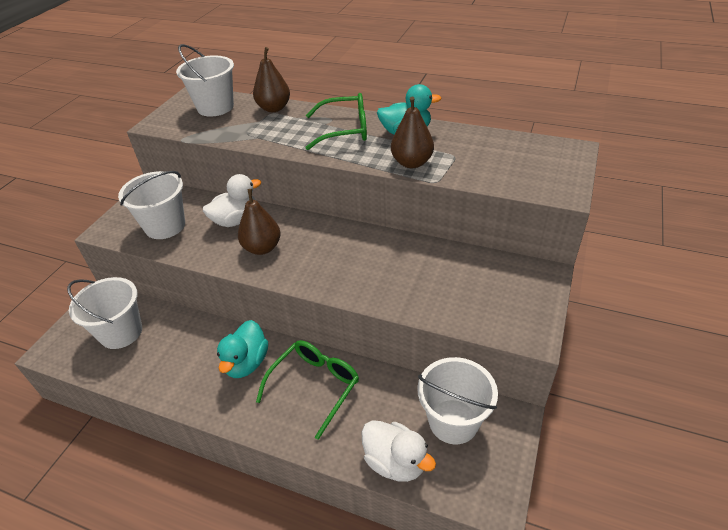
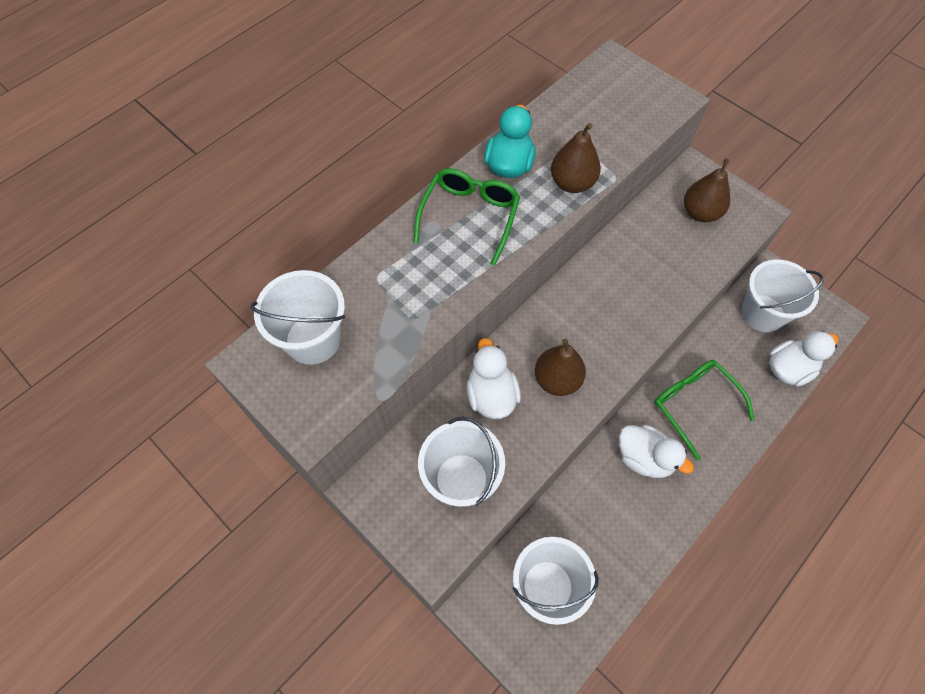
camera: 70 degrees left, 20 degrees up
turquoise duck [217,320,268,378] -> white duck [619,425,694,478]
brown pear [253,47,290,112] -> brown pear moved to [684,158,730,222]

